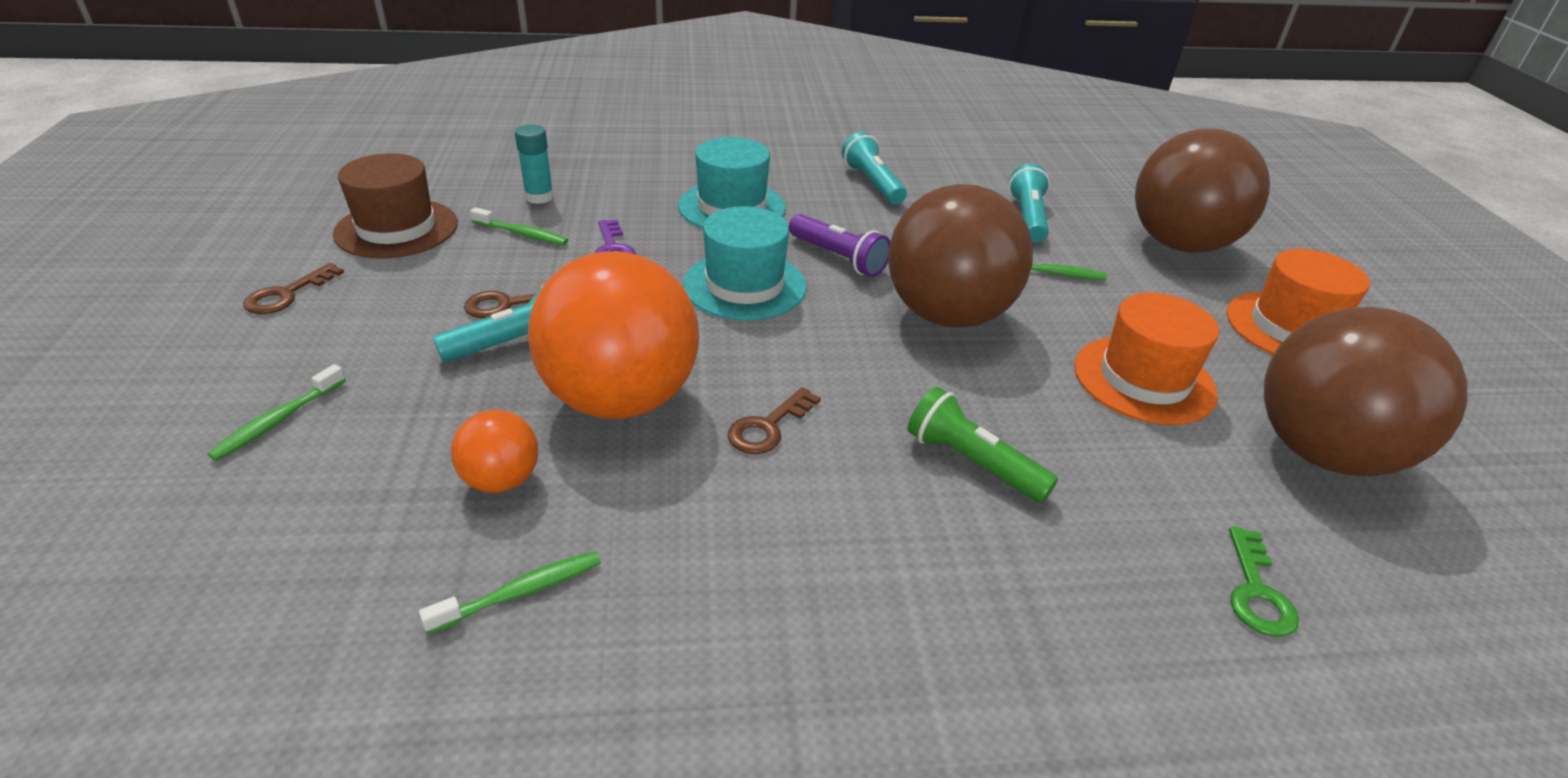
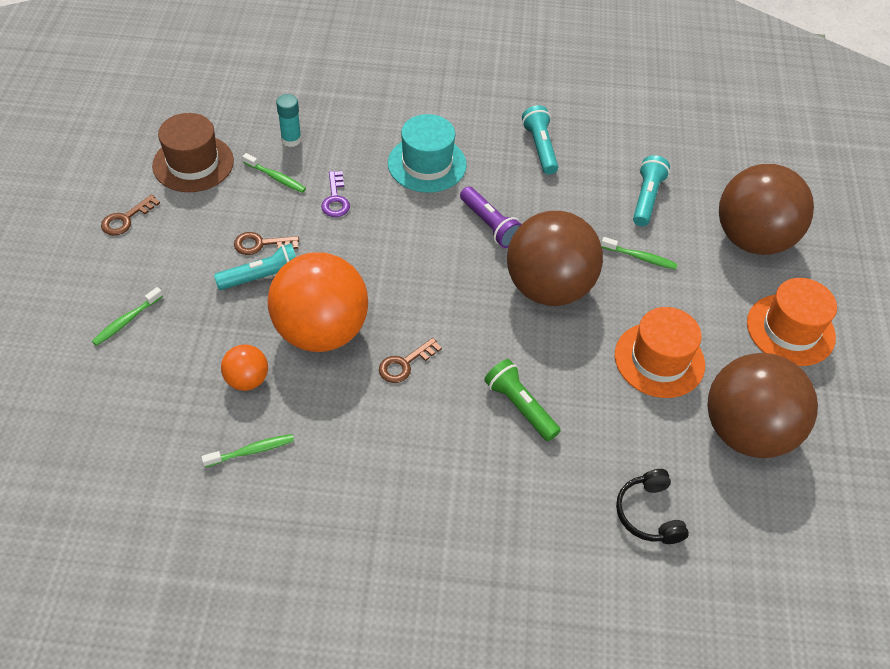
camera: 10 degrees right, 15 degrees up
turquoise hat [683,206,807,321] -> none
green key [1229,527,1299,637] -> black headphones [616,469,689,544]

